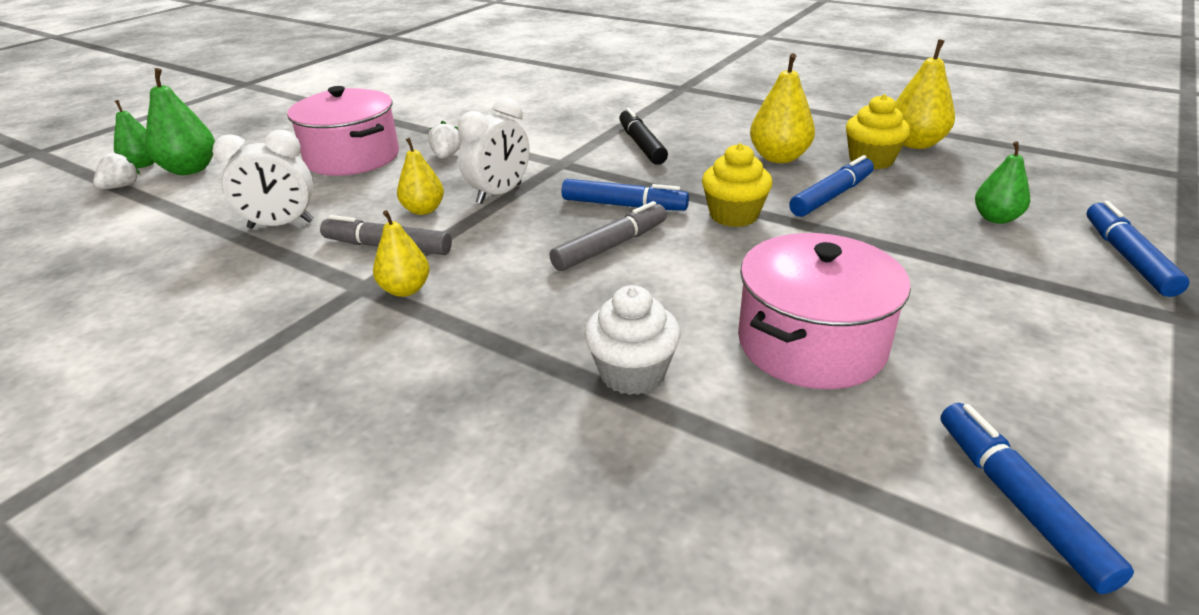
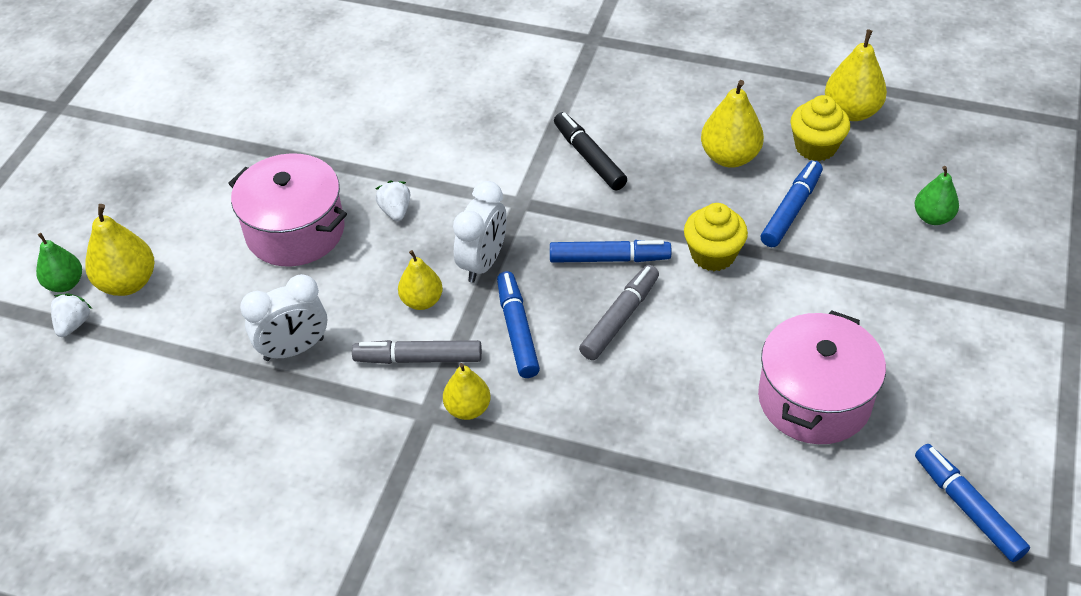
camera: 15 degrees left, 15 degrees up
green pear [145,68,215,175] -> yellow pear [85,204,154,296]
white cupcake [584,285,681,395] -> none
blue marker [1086,201,1190,297] -> blue marker moved to [497,271,540,378]

